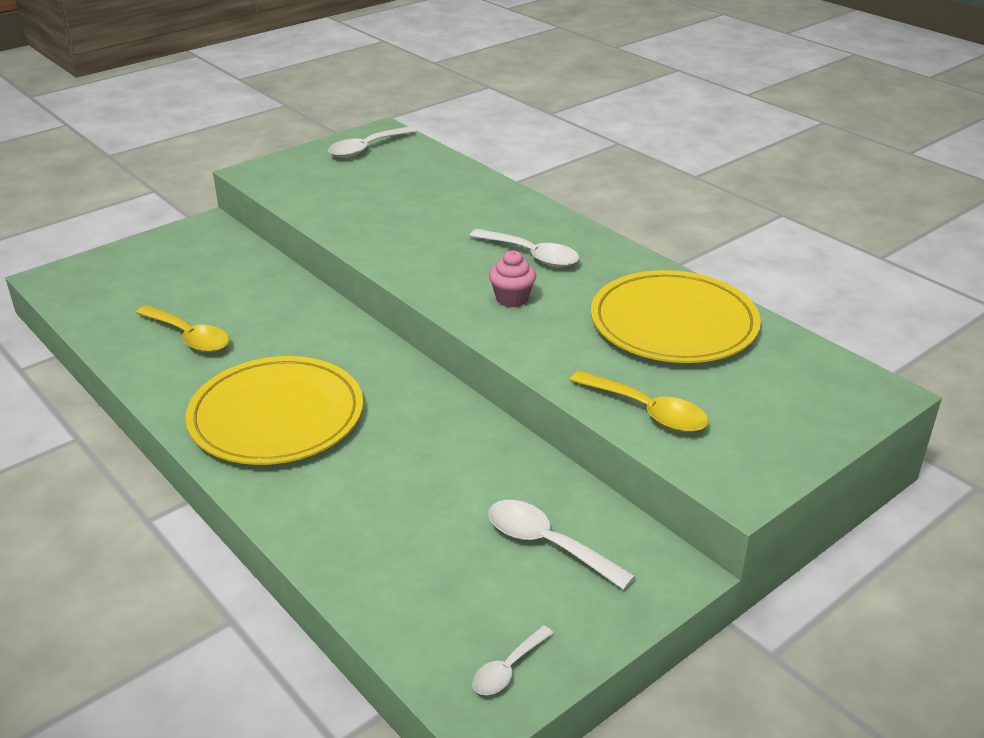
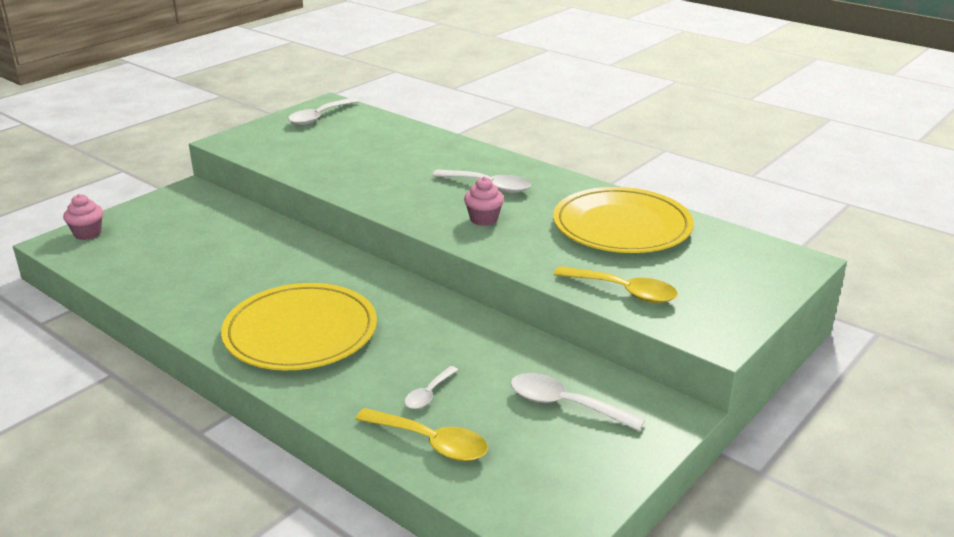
camera: 10 degrees left, 5 degrees down
yellow spoon [136,305,229,352] -> yellow spoon moved to [355,408,488,461]
white spoon [472,625,553,695] -> white spoon moved to [405,366,458,409]
none -> pink cupcake [63,194,103,240]

